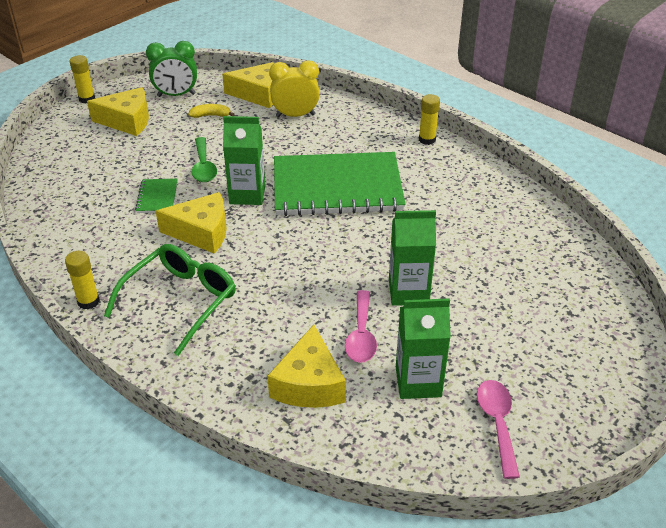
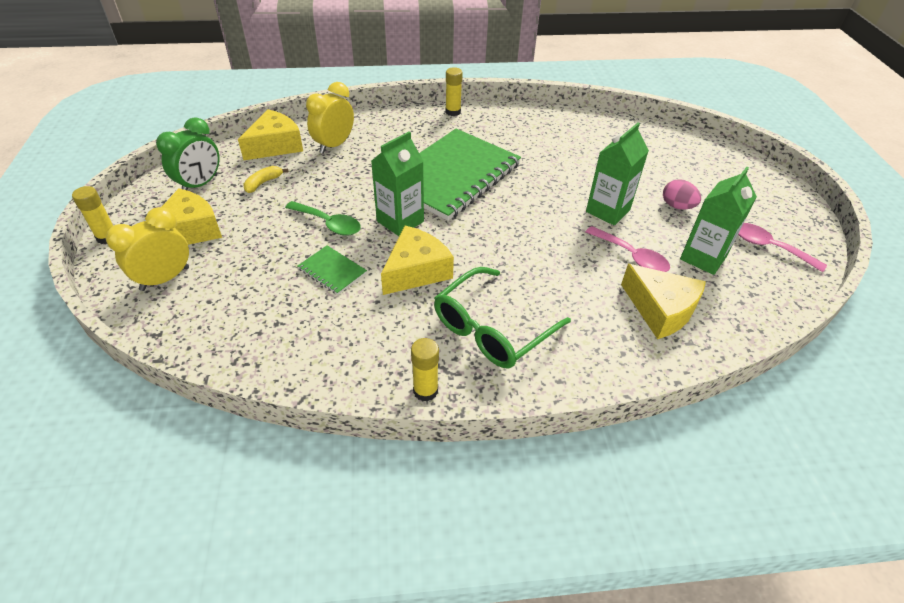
camera: 50 degrees left, 5 degrees up
green glasses [104,244,236,356] -> green glasses turned 120 degrees counterclockwise [434,267,571,369]
none -> yellow clock [106,207,189,291]
none -> pink egg [663,179,701,210]

